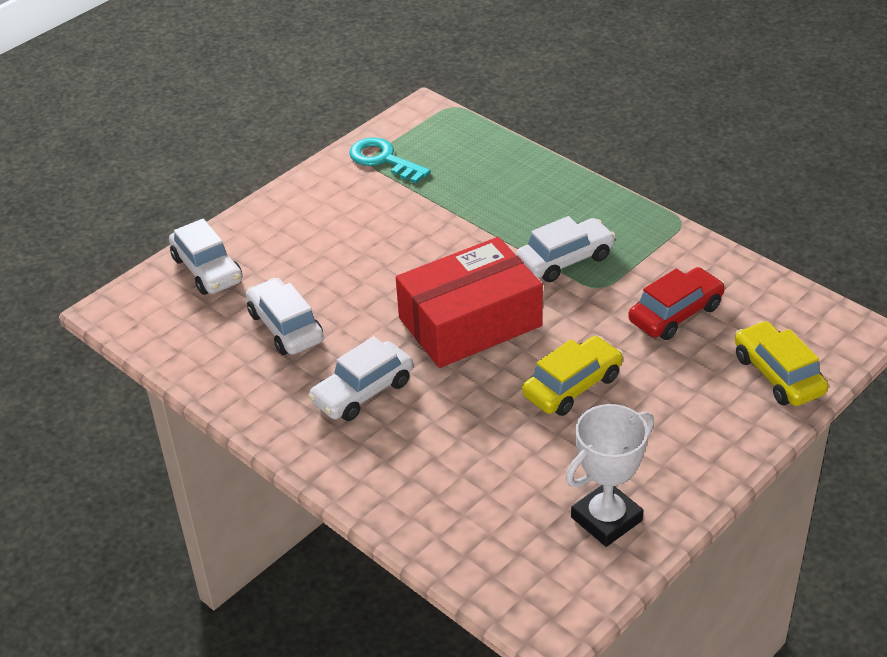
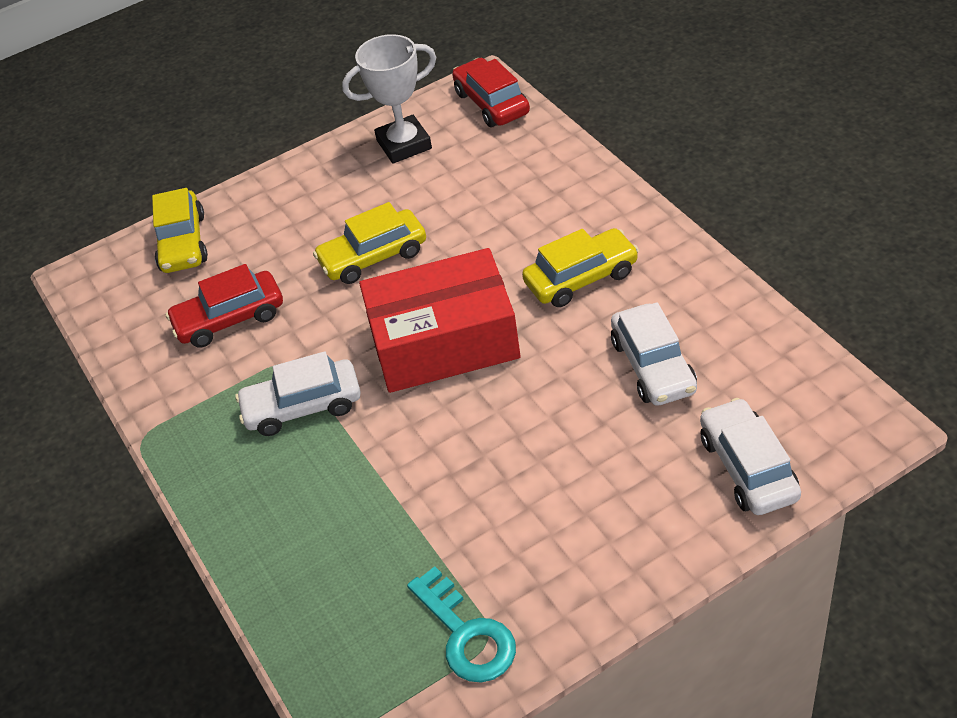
camera: 160 degrees left, 5 degrees up
white car [308,336,413,421] -> yellow car [522,228,639,307]
none -> red car [452,58,530,127]

